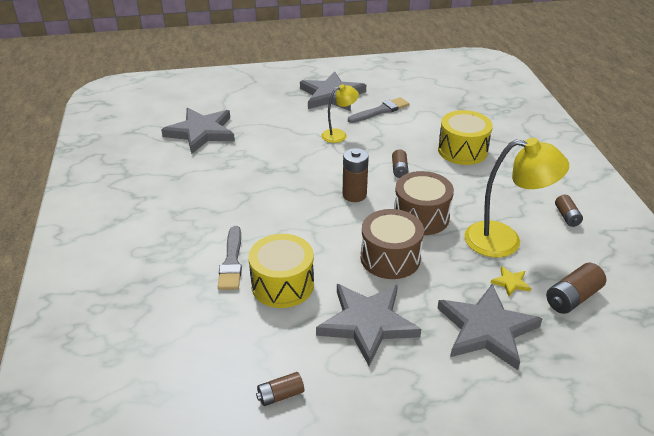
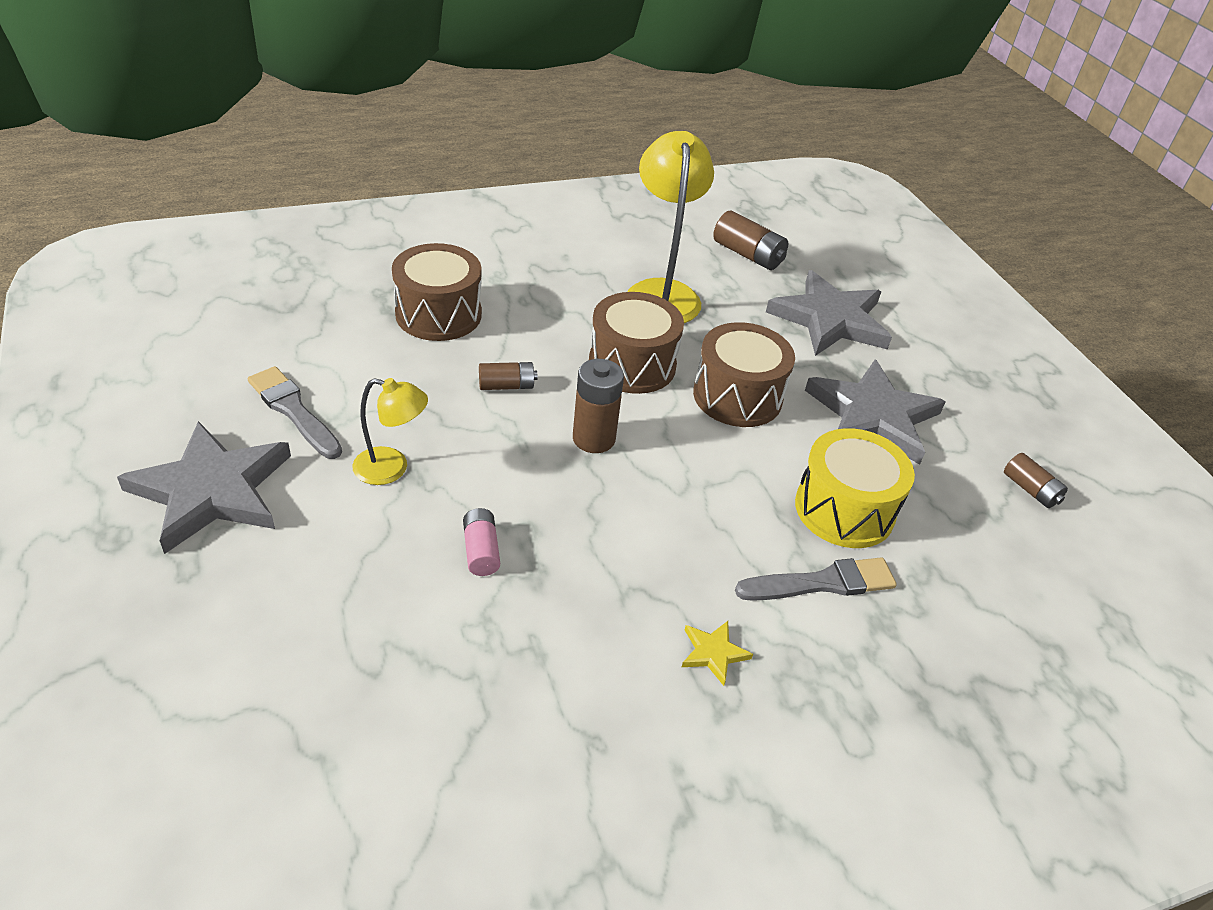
camera: 105 degrees left, 5 degrees up
grey star [161,108,235,154] -> none
yellow lamp [321,84,359,143] -> yellow lamp turned 135 degrees clockwise [353,378,428,485]
yellow drum [438,110,493,165] -> brown drum [392,243,482,341]
yellow star [491,266,531,296] -> yellow star moved to [682,621,753,686]
brown battery [555,195,583,227] -> none
none -> pink battery [463,508,500,576]

